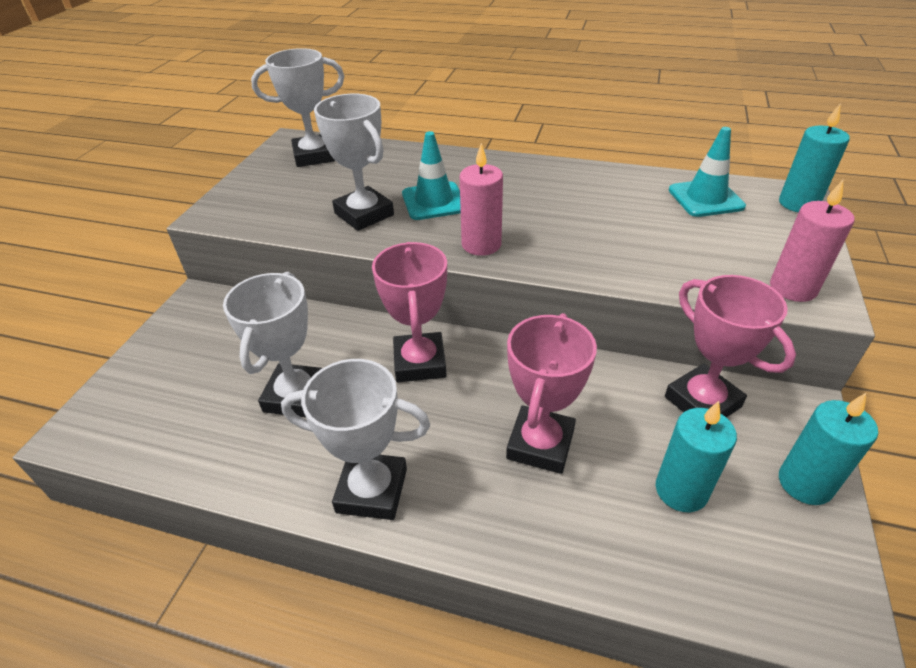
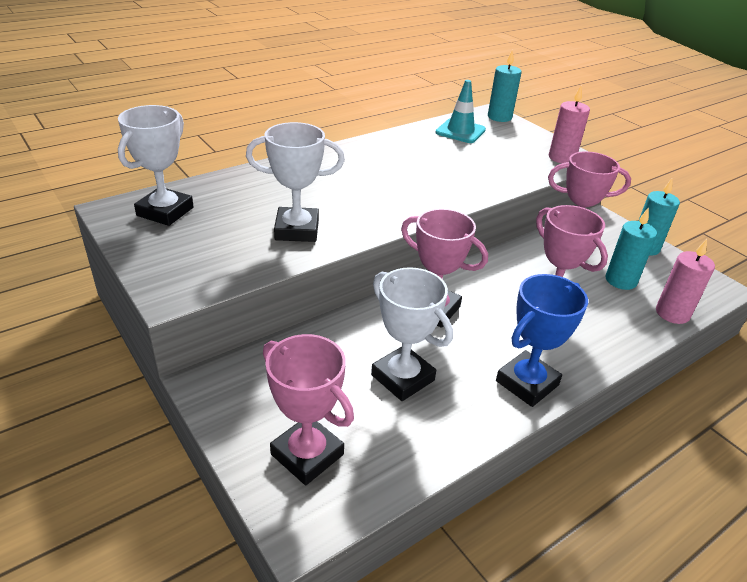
camera: 55 degrees left, 5 degrees down
white trophy [281,359,430,520] -> blue trophy [496,274,588,407]
turquoise traffic cone [402,131,461,220] -> none
pink candle [460,143,503,256] -> pink candle moved to [656,239,715,324]
none -> pink trophy [263,334,354,485]

